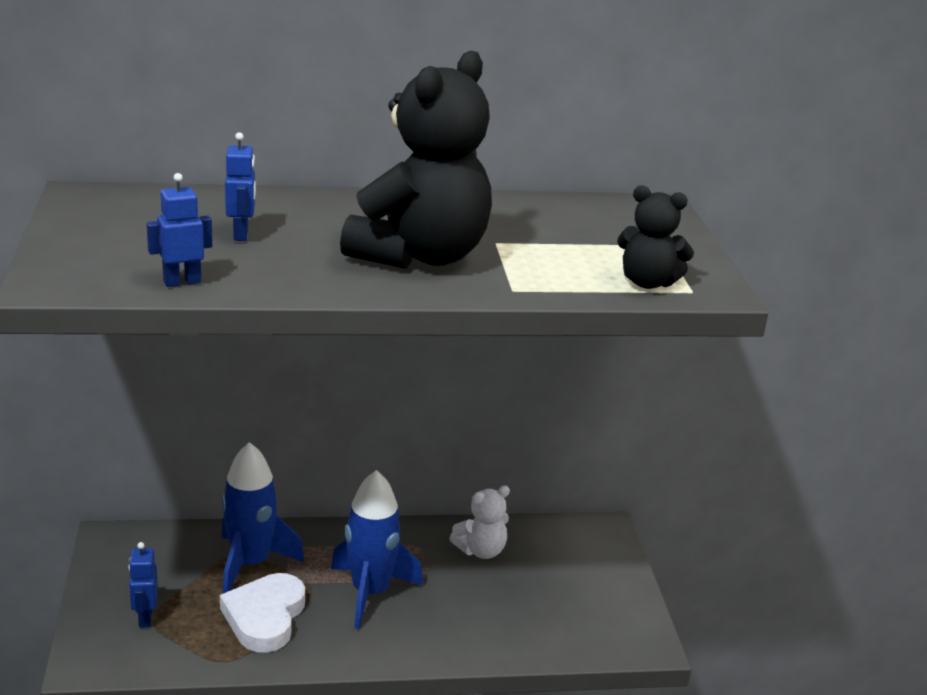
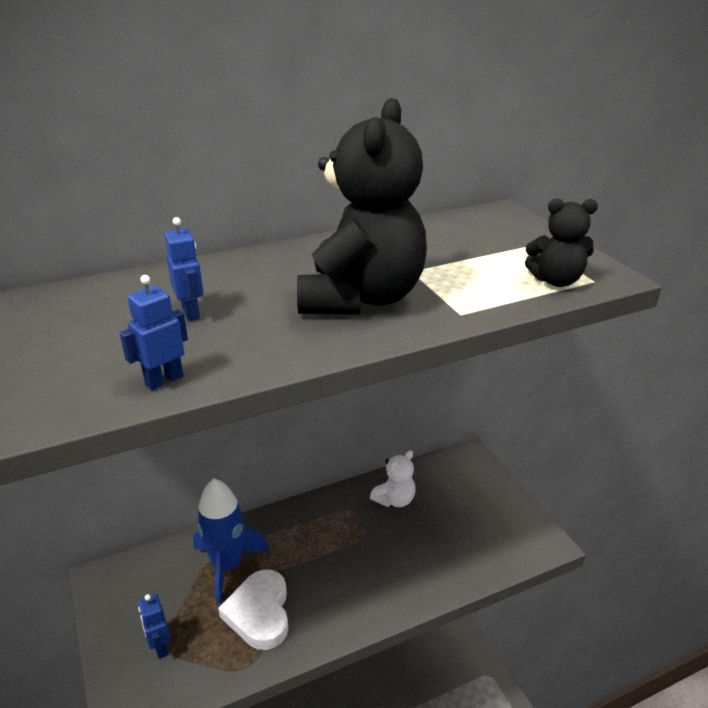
camera: 15 degrees left, 5 degrees up
blue rocket [331,470,423,629] -> none

